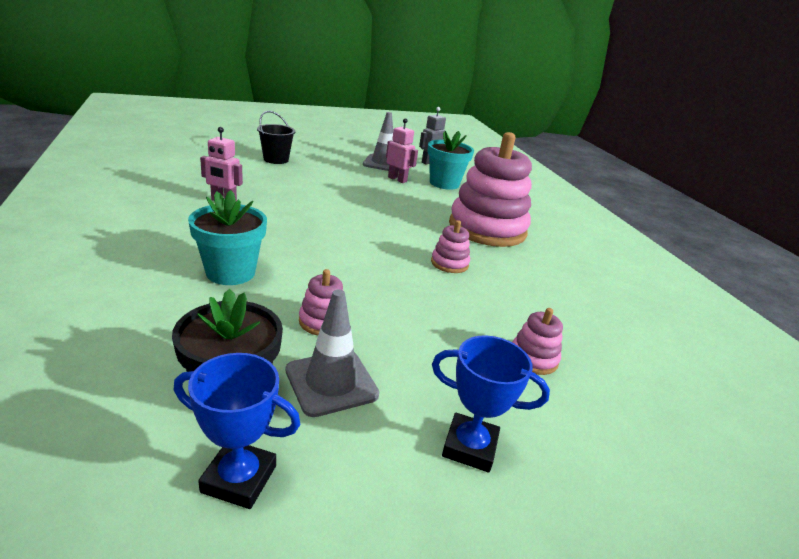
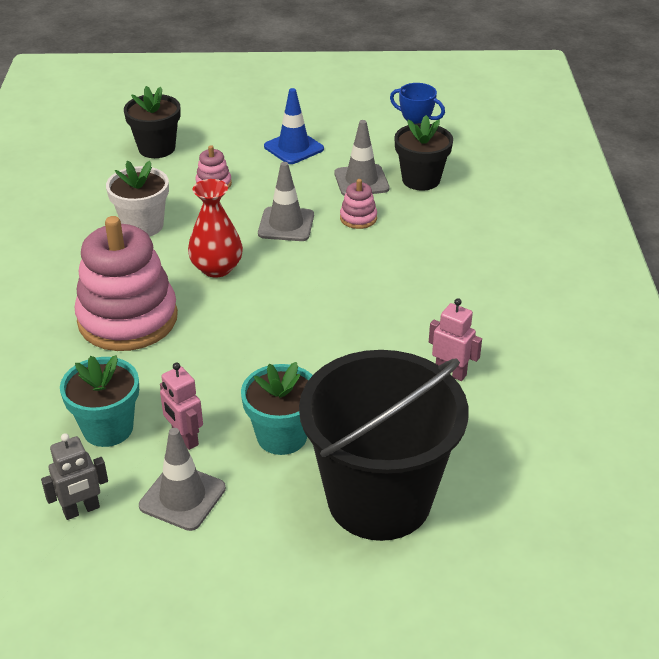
camera: 160 degrees left, 10 degrees up
turquoise flower pot [188,190,267,285] -> turquoise flower pot moved to [241,362,313,455]
black bucket [257,111,295,164] -> black bucket [299,350,468,541], size x2.42
pink stacking toy [431,220,470,273] -> red vase [188,179,243,278]
blue trophy [432,335,550,472] -> blue traffic cone [264,88,324,164]
none -> white flower pot [106,161,169,237]
none -> black flower pot [124,86,181,158]
none -> grey traffic cone [258,162,314,241]

